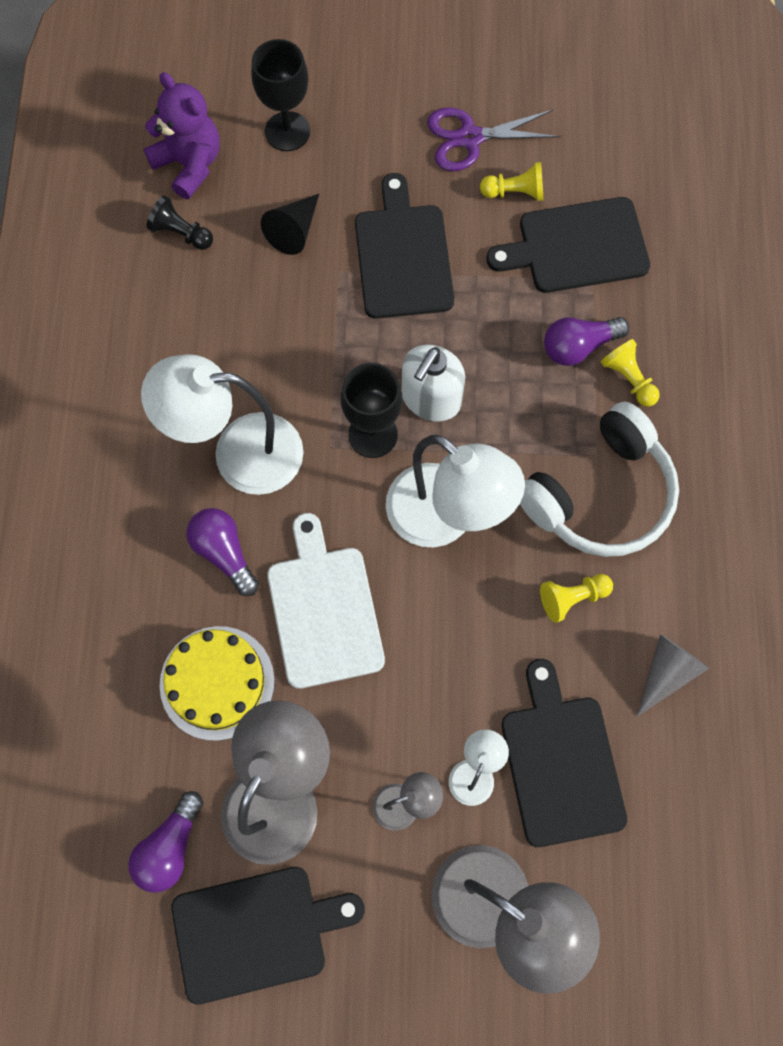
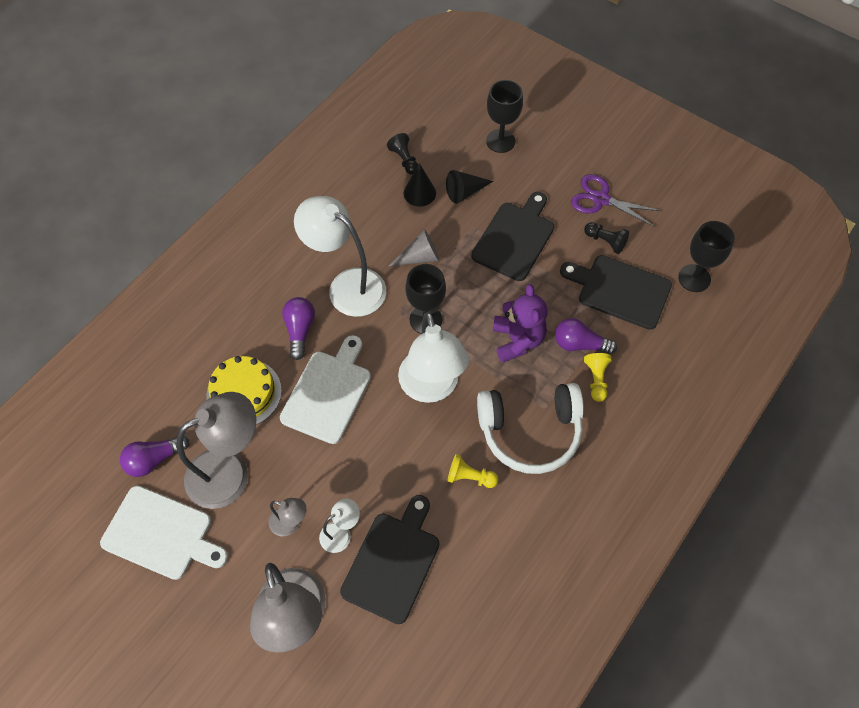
camera: 35 degrees right, 10 degrees down
purple teddy bear [144,72,220,199] -> purple teddy bear moved to [493,284,547,363]
black cutting board [171,867,365,1005] -> white cutting board [100,486,228,580]
white soap dispenser [402,345,465,422] -> none
yellow pawn [480,162,544,201] -> black pawn [584,222,629,254]
grey cone [636,634,709,717] -> grey cone moved to [389,230,440,266]
none -> black cone [403,163,436,207]
none -> black goblet [678,221,735,292]

